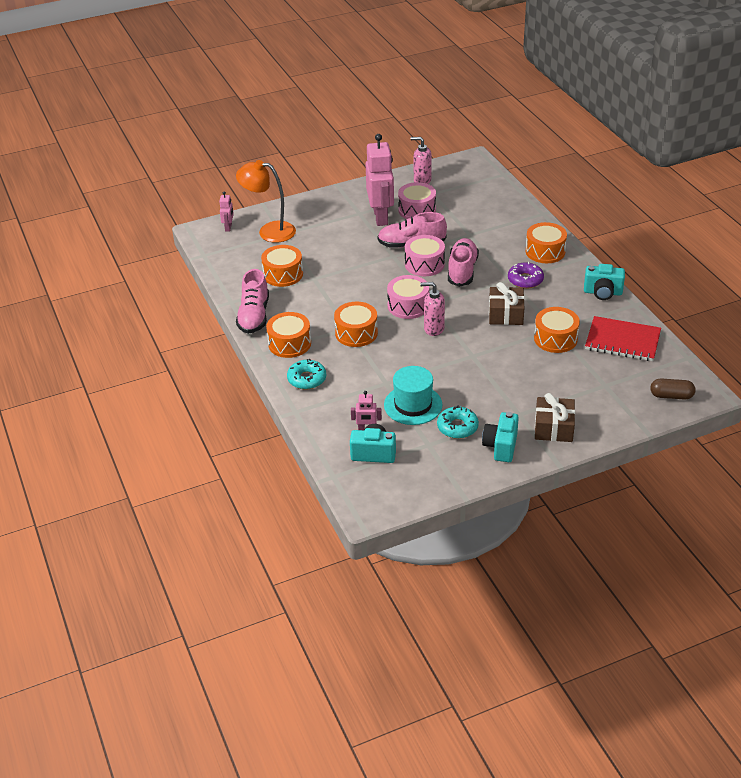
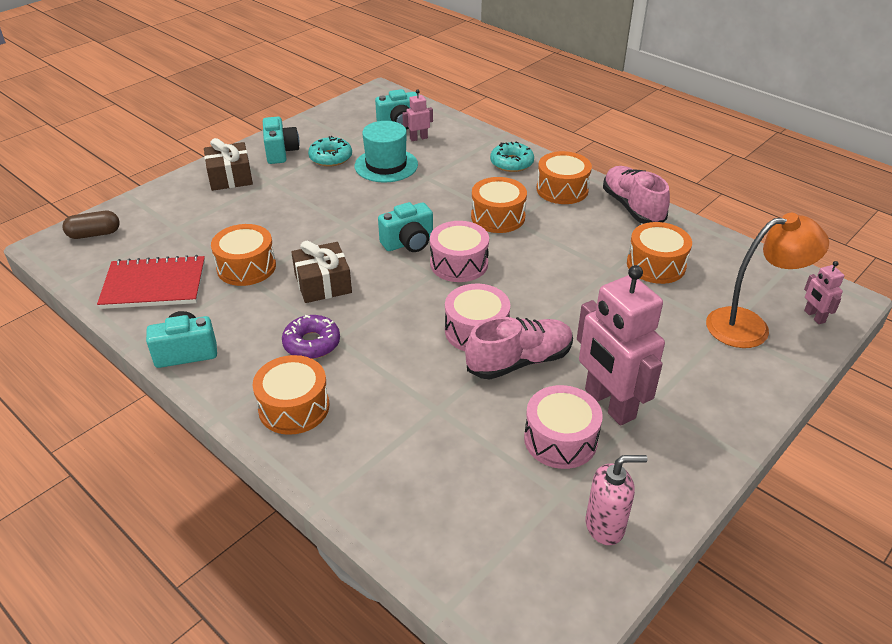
camera: 155 degrees right, 0 degrees up
pink soap dispenser [420,282,445,336] -> turquoise camera [378,202,433,252]
pink shoe [448,238,479,287] -> none

